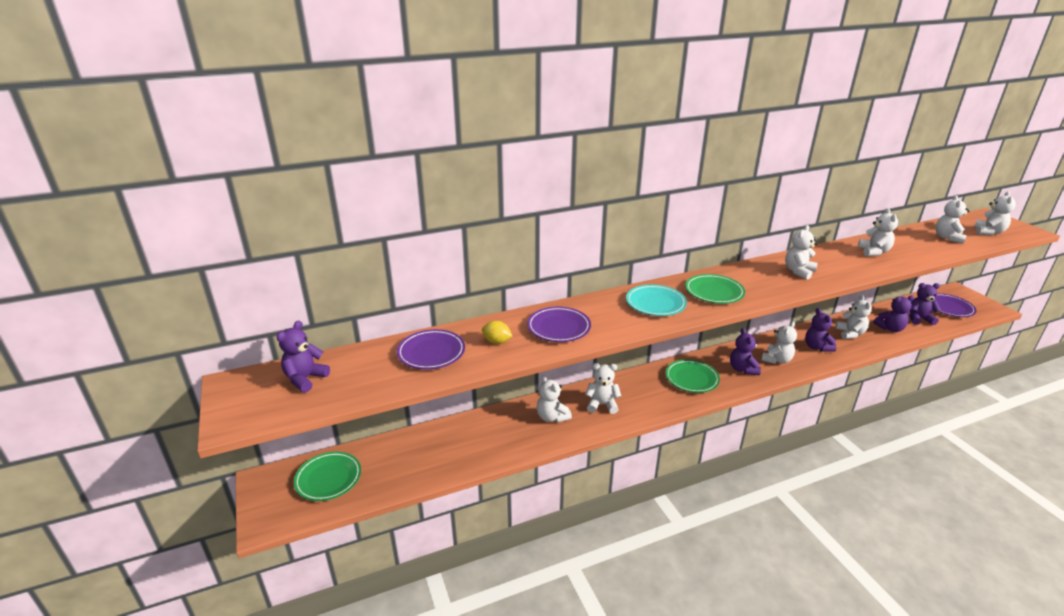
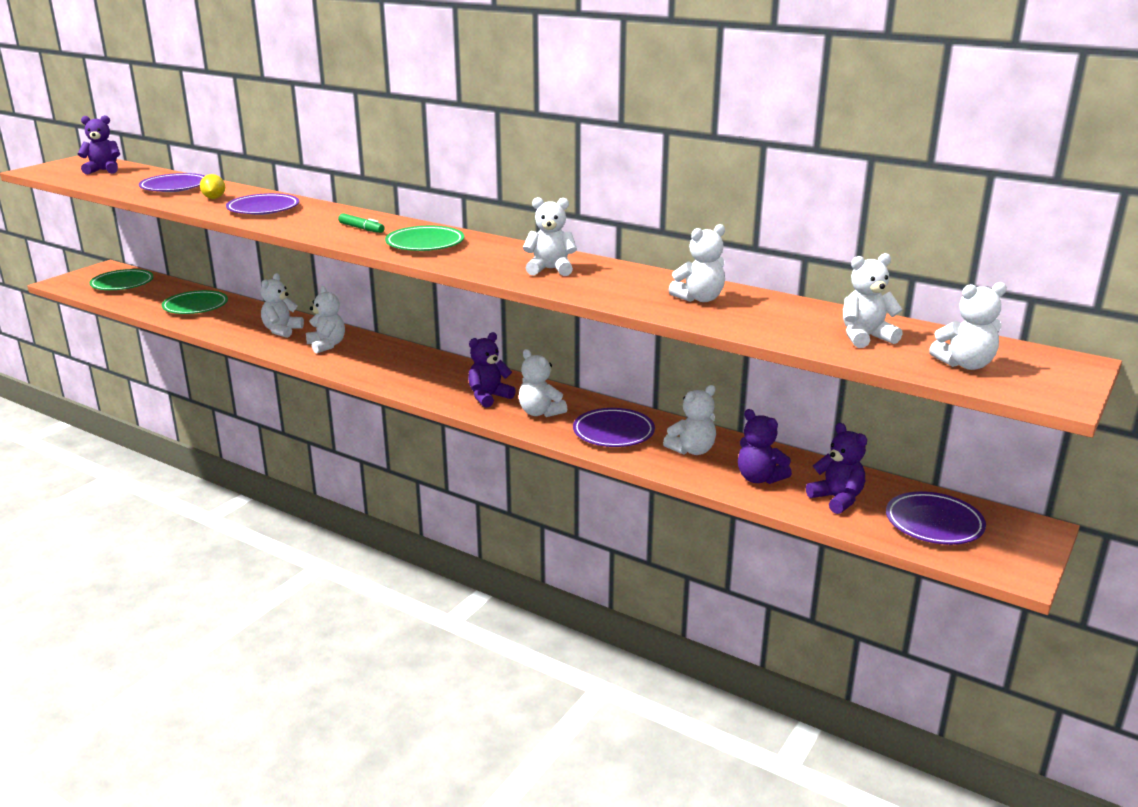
camera: 55 degrees right, 5 degrees down
turquoise plate [626,285,687,316] -> green marker [338,213,385,233]
green plate [665,359,720,393] -> green plate moved to [162,290,228,314]
white teddy bear [761,322,797,364] -> white teddy bear turned 45 degrees clockwise [519,349,567,417]
purple teddy bear [805,308,837,352] -> purple plate [573,408,655,447]

